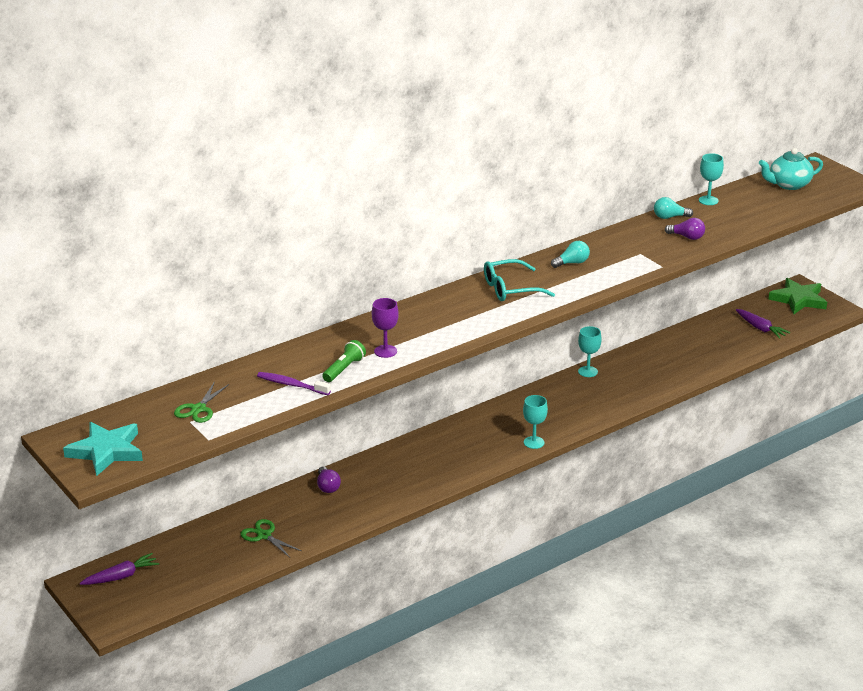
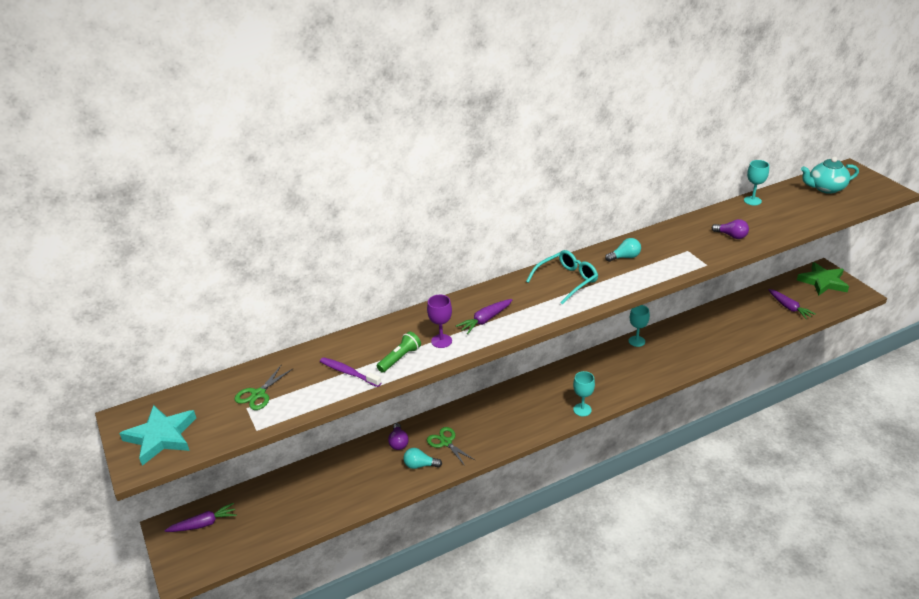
camera: 10 degrees right, 5 degrees up
green scissors [240,519,302,558] -> green scissors moved to [427,427,476,466]
turquoise glasses [484,259,555,301] -> turquoise glasses turned 150 degrees clockwise [526,250,598,305]
turquoise light bulb [654,197,693,219] -> turquoise light bulb moved to [403,448,442,469]
none -> purple carrot [456,299,512,334]

